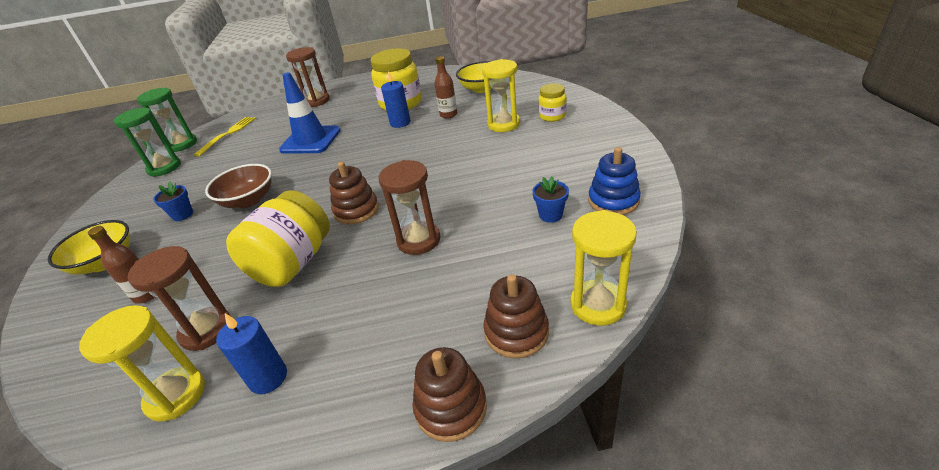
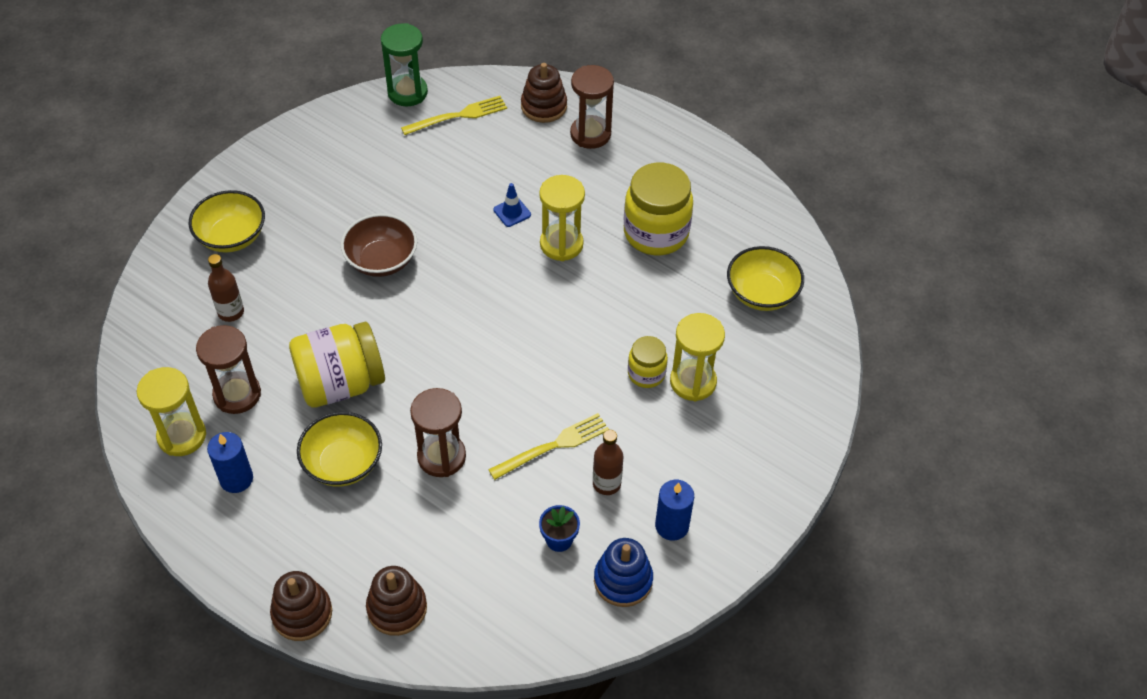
camera: 40 degrees right, 15 degrees up
green hourglass [114,108,181,177] -> none
blue flower pot [153,181,193,221] -> none
blue traffic cone [279,72,341,154] -> blue traffic cone [493,183,531,227], size x0.44
brown stacking toy [329,162,379,224] -> brown stacking toy moved to [521,63,567,123]
blue candle [381,71,411,128] -> blue candle moved to [655,480,694,541]
brown bottle [434,56,457,119] -> brown bottle moved to [593,430,623,495]
yellow jar [538,83,567,122] -> yellow jar moved to [628,336,668,388]
yellow hourglass [570,210,637,326] -> yellow hourglass moved to [539,175,585,261]
none -> yellow bowl [297,412,382,487]
none -> yellow fork [488,413,609,480]

